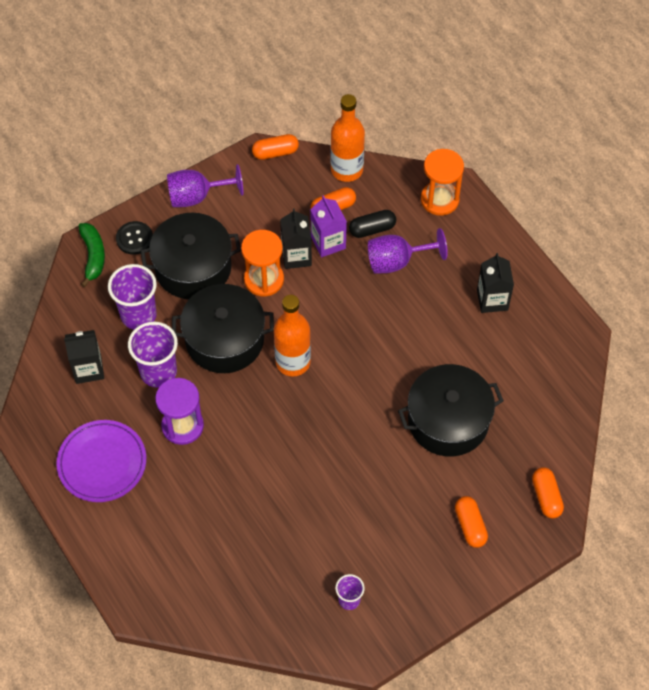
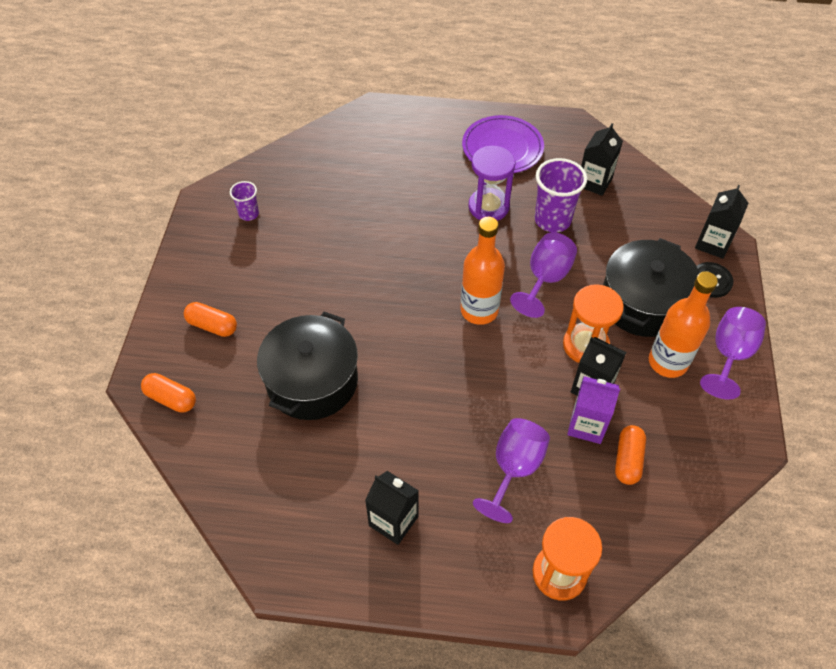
camera: 130 degrees right, 5 degrees down
green banana [78,223,105,287] -> black carton [695,185,748,259]
purple cup [108,264,157,330] -> none
black pot [172,284,274,373] -> purple goblet [510,232,577,318]
orange capsule [252,134,299,160] -> none
orange bottle [330,94,365,182] -> orange bottle moved to [649,271,718,378]
black capsule [349,210,396,238] -> none

